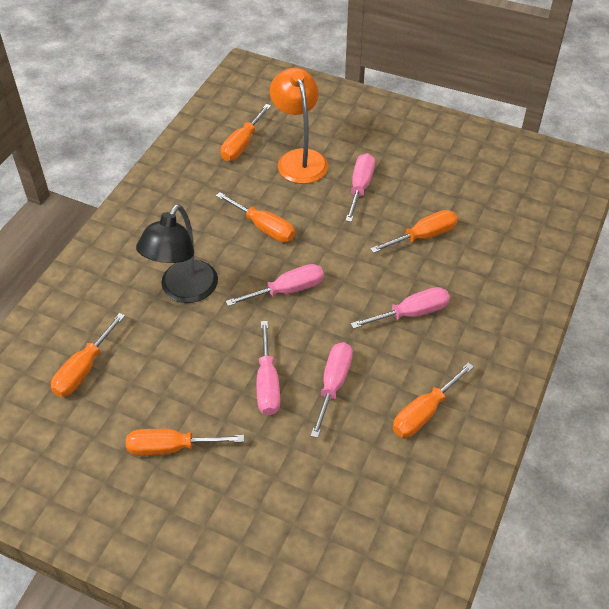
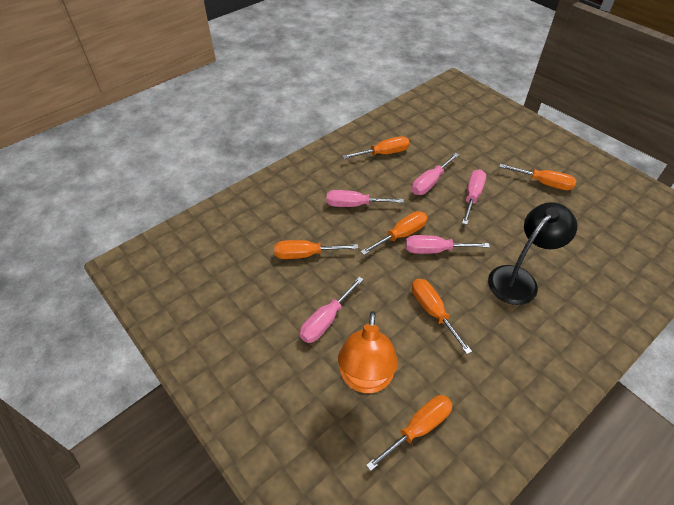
camera: 155 degrees left, 0 degrees up
orange screwdriver [51,313,125,397] -> orange screwdriver moved to [361,211,428,255]

